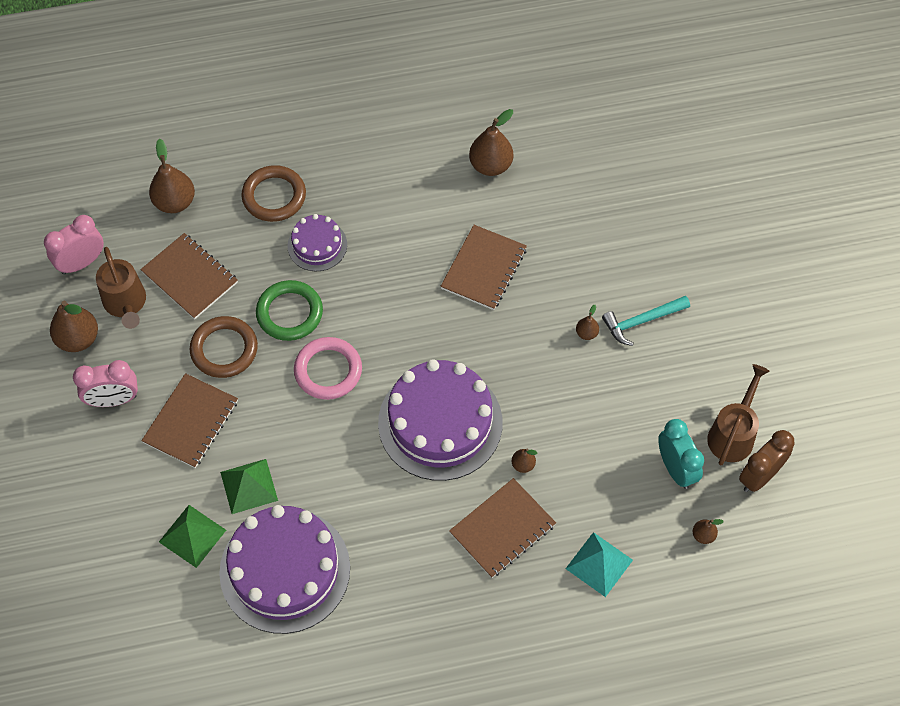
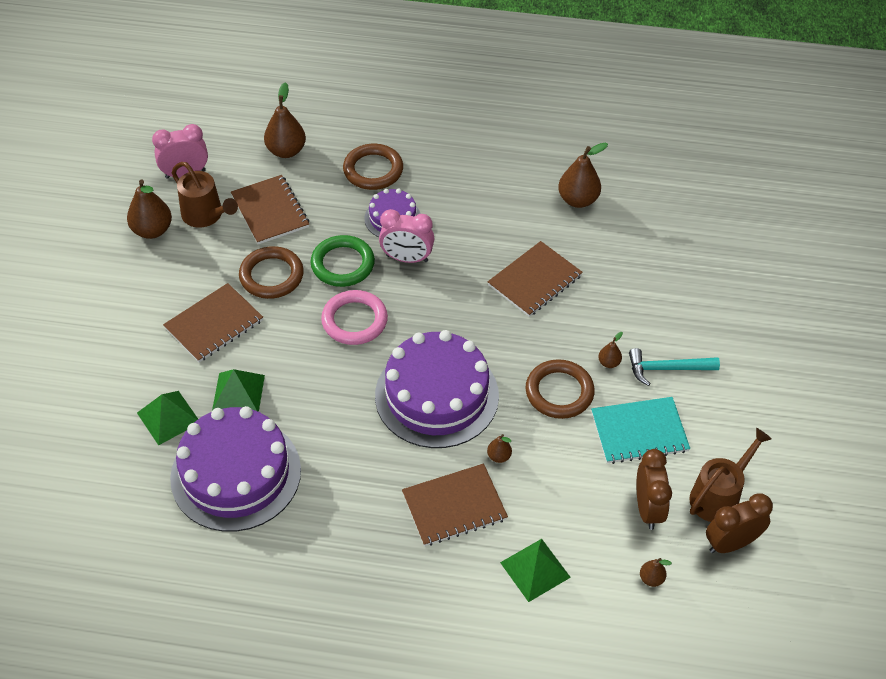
camera: 20 degrees right, 10 degrees down
pink clock [73,360,138,407] -> pink clock moved to [379,209,434,263]
brown watering can [96,247,146,329] -> brown watering can turned 45 degrees counterclockwise [172,162,238,227]
turquoise pyramid [566,532,633,597] -> green pyramid [500,539,571,602]
turquoise clock [658,419,704,489] -> brown clock [636,449,672,530]
none -> brown ring [525,359,595,419]
none -> turquoise notebook [591,397,690,464]

